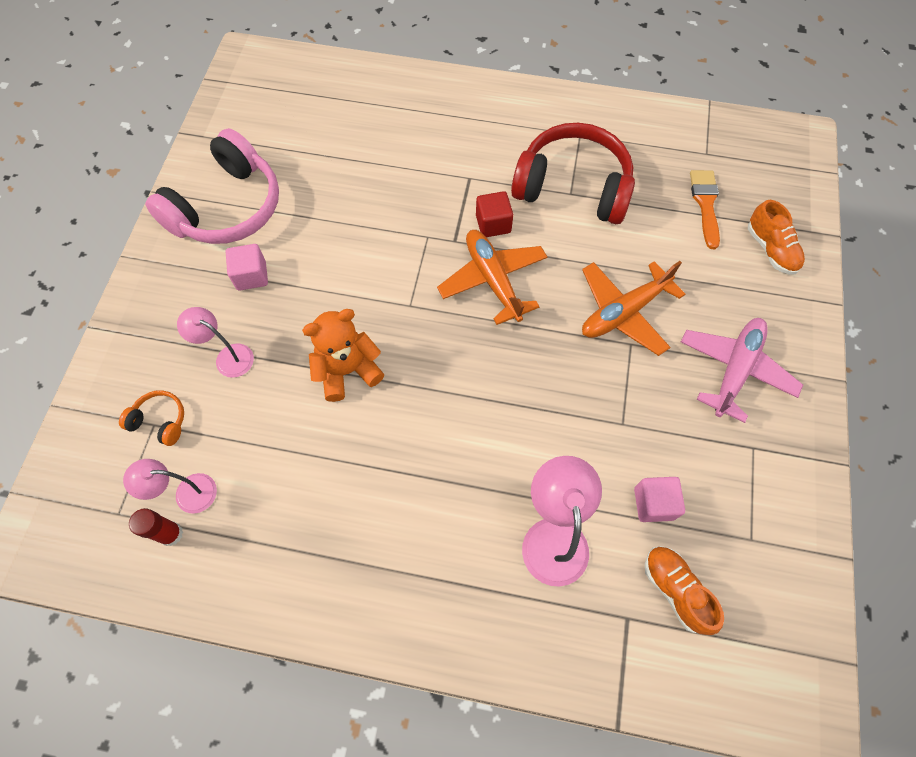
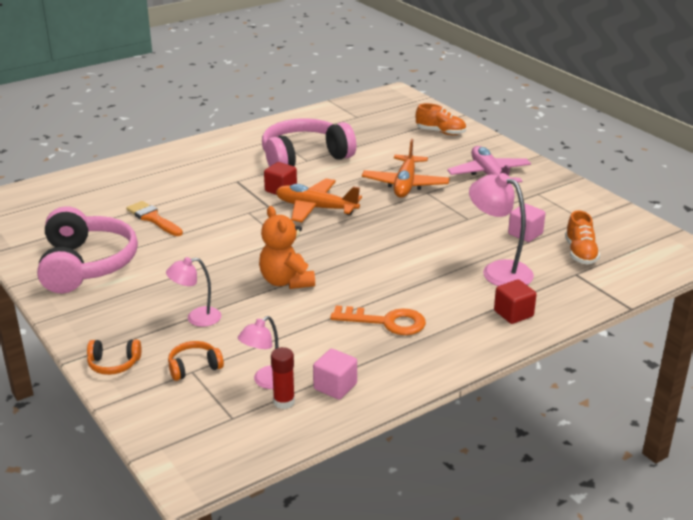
camera: 45 degrees left, 35 degrees down
pink cube [226,244,268,290] -> pink cube moved to [313,349,357,399]
orange teddy bear [302,309,384,402] -> orange teddy bear turned 45 degrees counterclockwise [259,206,315,289]
red headphones [511,123,635,224] -> pink headphones [262,118,356,167]
orange shoe [645,546,724,635] -> orange shoe turned 105 degrees counterclockwise [565,210,600,264]
orange brush [690,170,720,249] -> orange brush moved to [126,201,183,236]
none -> orange headphones [87,340,141,375]
none -> orange key [330,305,426,335]
none -> red cube [494,279,537,324]

